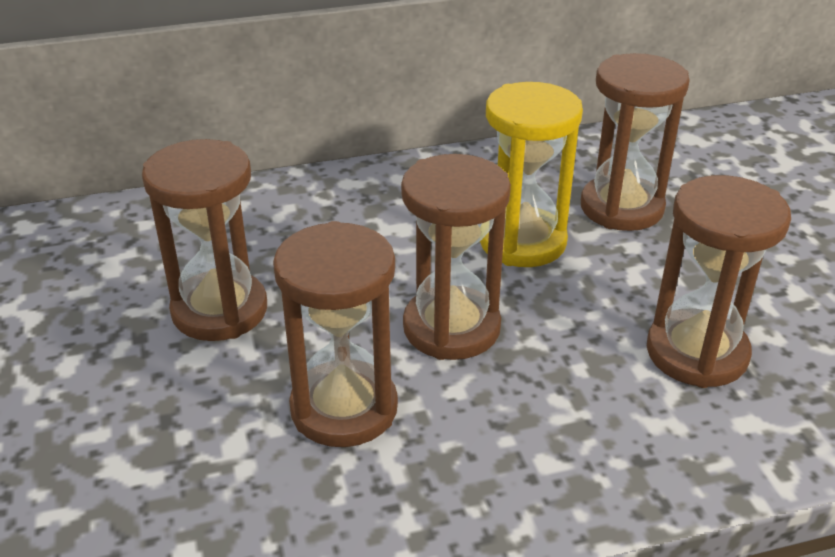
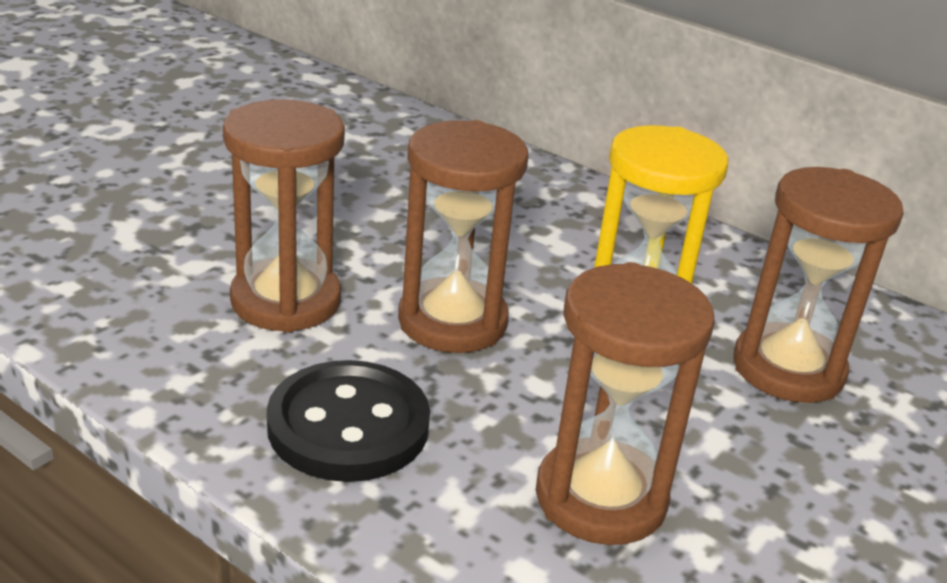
camera: 50 degrees right, 5 degrees down
brown hourglass [142,139,267,341] -> none
none -> black button [267,360,430,482]

